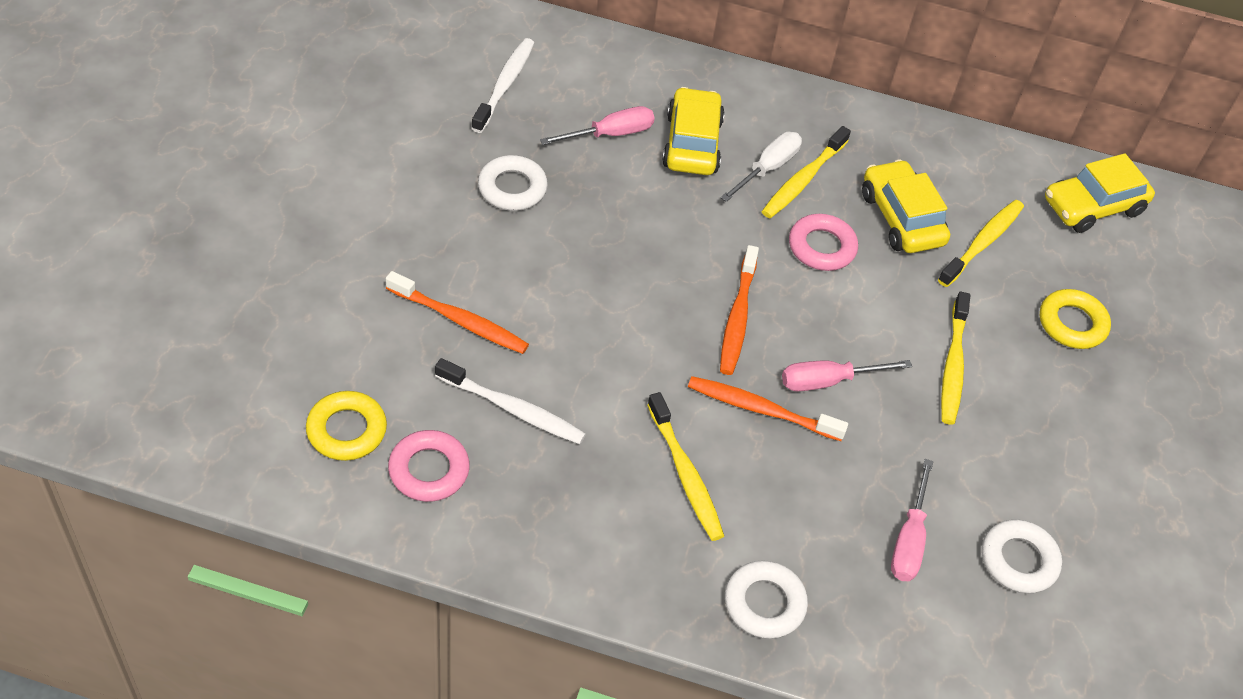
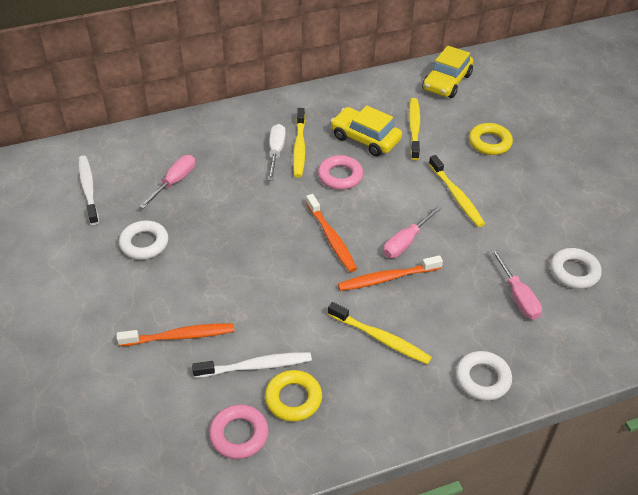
camera: 30 degrees left, 5 degrees down
yellow ring [306,391,387,461] -> yellow ring moved to [265,370,322,422]
yellow car [662,87,725,175] -> none

